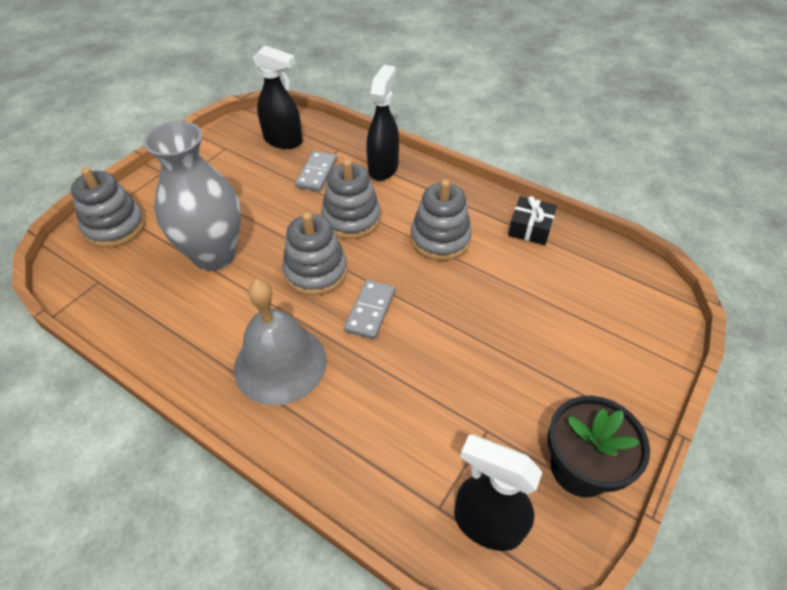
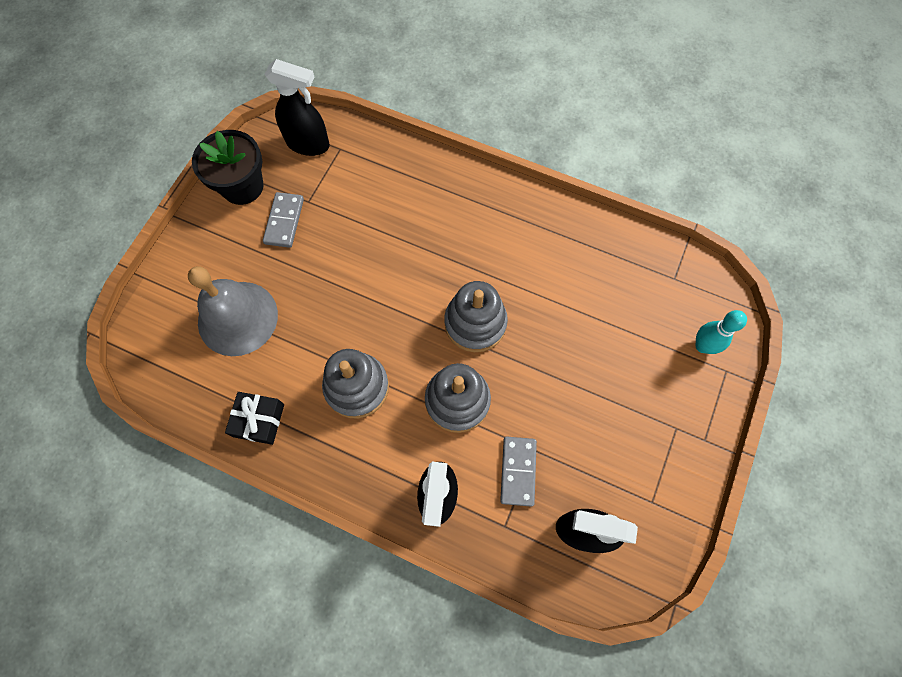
camera: 170 degrees right, 20 degrees up
grey stacking toy [71,167,145,248] -> turquoise bowling pin [696,310,747,354]
grey vase [143,121,241,271] -> none
grey bell [234,279,327,405] -> grey bell moved to [188,266,278,356]
grey domino [344,280,395,339] -> grey domino moved to [263,192,304,248]

